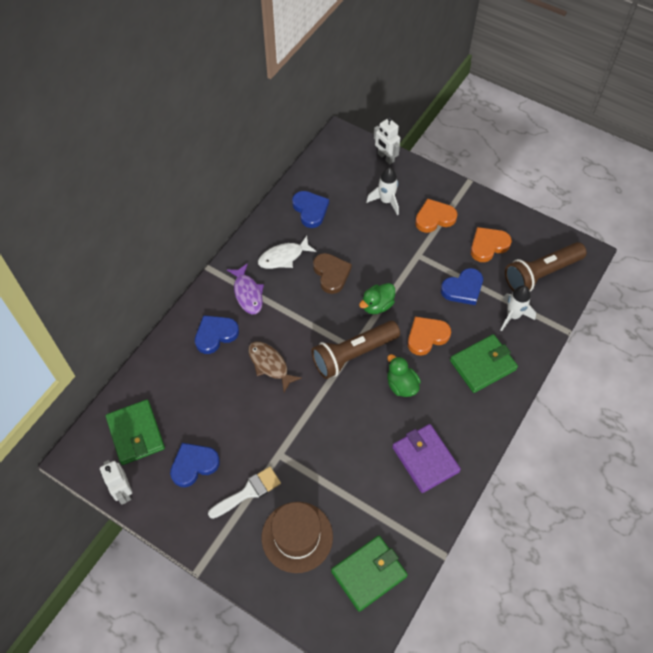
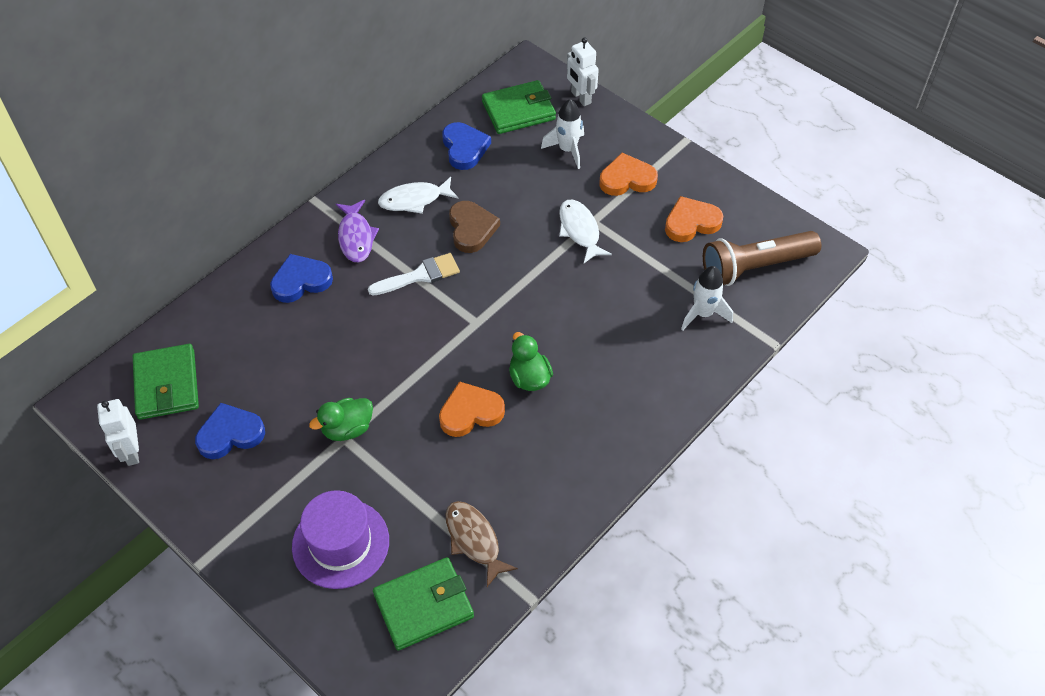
camera: 10 degrees right, 5 degrees down
white brush [208,467,281,519] -> white brush moved to [368,253,460,296]
brown fish [248,341,302,392] -> brown fish moved to [445,501,518,587]
brown hat [262,502,333,573] -> purple hat [292,490,389,589]
brown flashlight [312,321,400,379] -> none
green duck [359,283,395,314] -> green duck moved to [309,398,373,441]
purple wallet [392,424,461,493] -> none
orange heart [408,317,451,356] -> orange heart moved to [439,381,505,437]
blue heart [441,268,483,305] -> none
green wallet [450,334,518,393] -> green wallet moved to [482,80,556,134]
none -> white fish [559,200,612,263]

